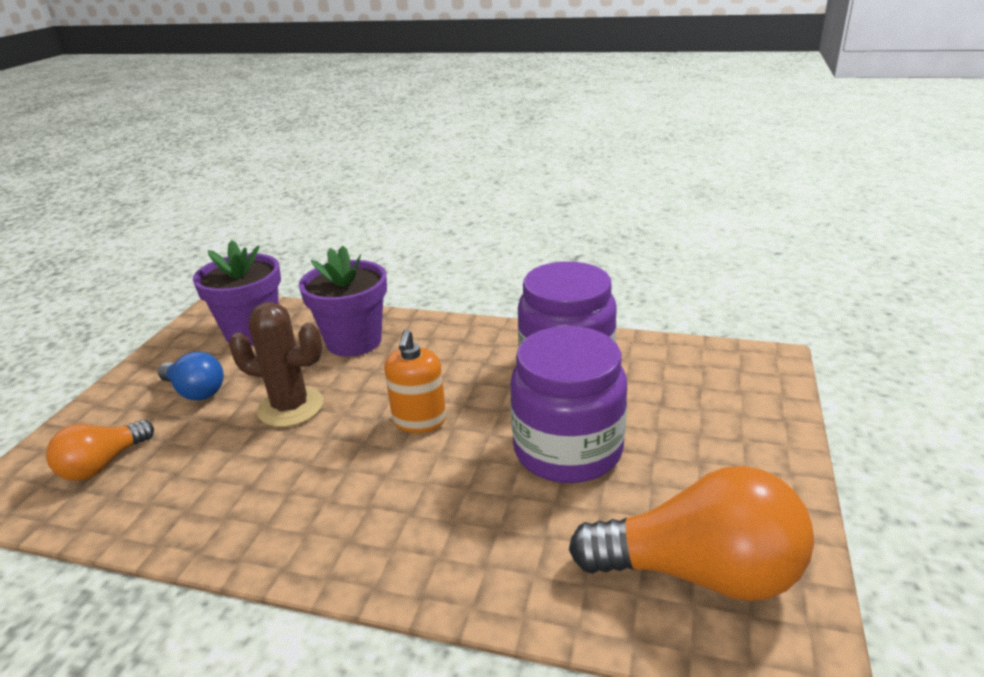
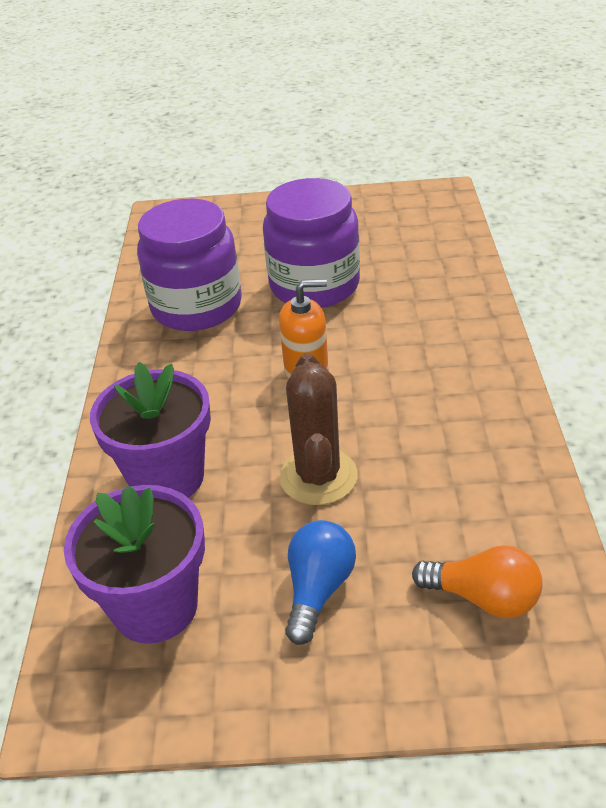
camera: 105 degrees left, 10 degrees up
orange light bulb [569,466,814,601] -> none

